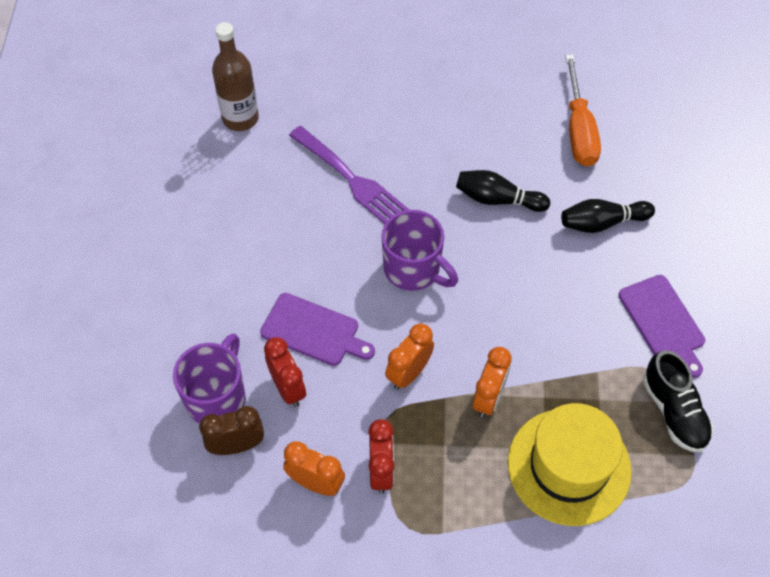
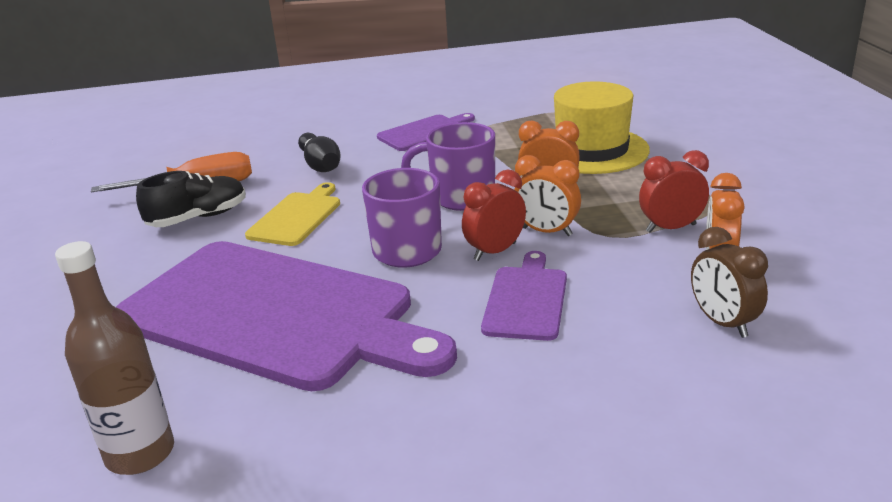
camera: 100 degrees left, 30 degrees down
purple mug [173,333,246,424] -> purple mug moved to [401,122,495,211]
red clock [264,337,306,407] -> red clock moved to [462,169,526,261]
purple fork [289,126,410,224] -> purple cutting board [116,241,457,391]
black bowling pin [456,170,550,212] -> yellow cutting board [245,182,340,246]
black shoe [643,350,713,452] -> black shoe moved to [136,171,246,227]

